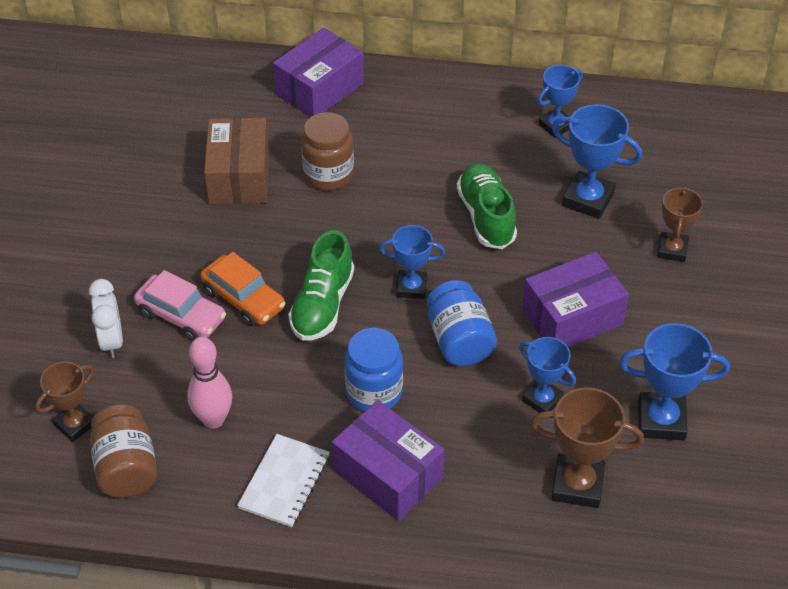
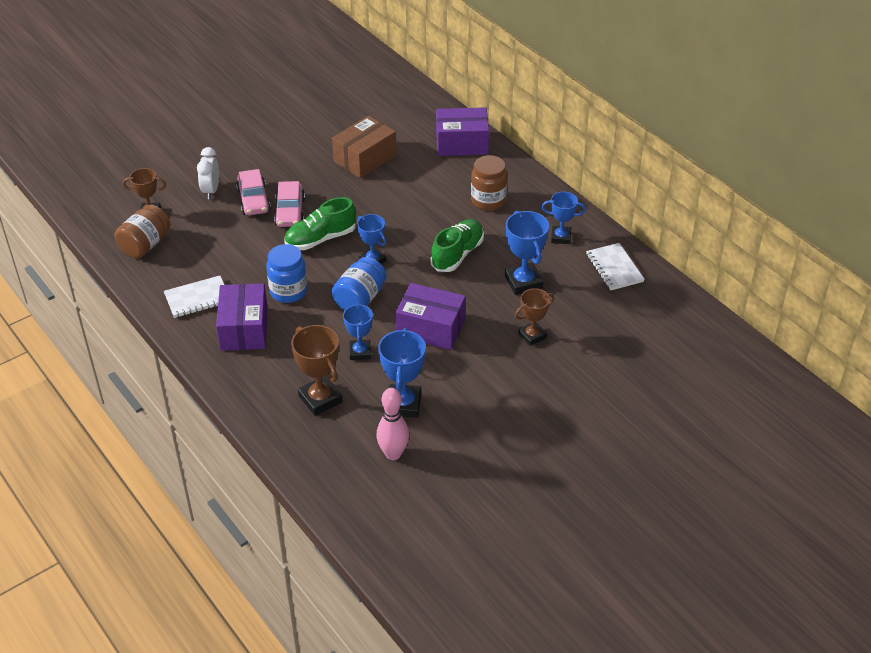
camera: 45 degrees right, 5 degrees down
white clock [89,279,123,358] -> white clock turned 150 degrees clockwise [197,147,219,199]
pink bowling pin [187,337,232,429] -> pink bowling pin moved to [376,388,409,460]
orange car [200,252,285,326] -> pink car [274,181,305,227]
brown jar [301,112,354,191] -> brown jar moved to [471,155,507,211]
blue trophy [619,323,730,441] -> blue trophy turned 45 degrees clockwise [378,328,426,418]
none -> white notebook [586,243,645,290]

